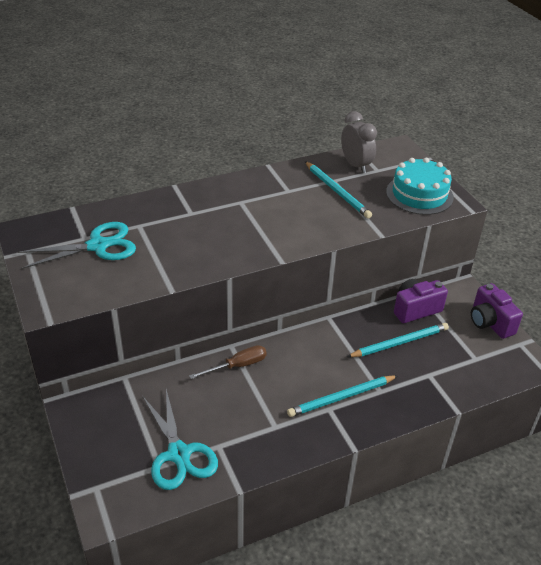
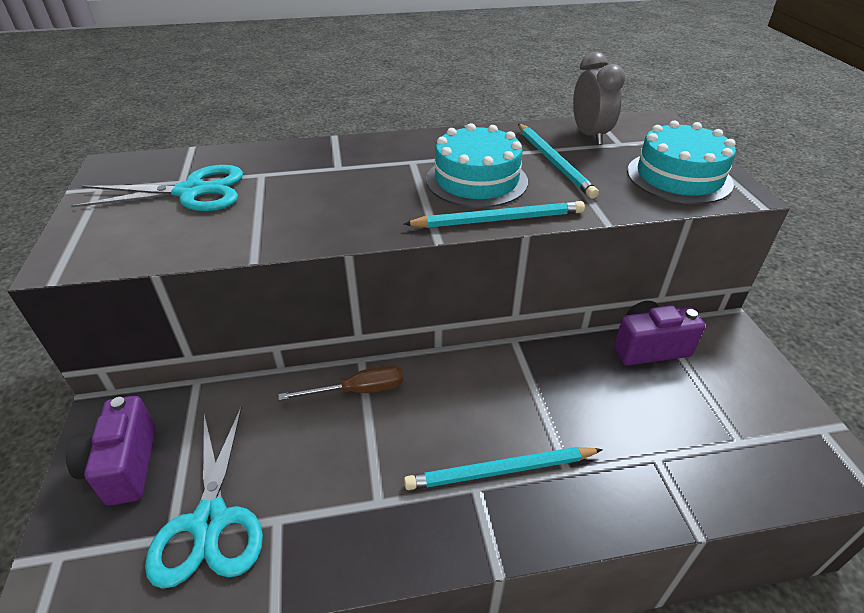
camera: 15 degrees right, 0 degrees up
turquoise pencil [347,323,449,357] -> turquoise pencil moved to [404,201,585,228]
purple camera [471,283,523,339] -> purple camera moved to [66,396,156,506]
none -> turquoise cake [426,123,528,208]

